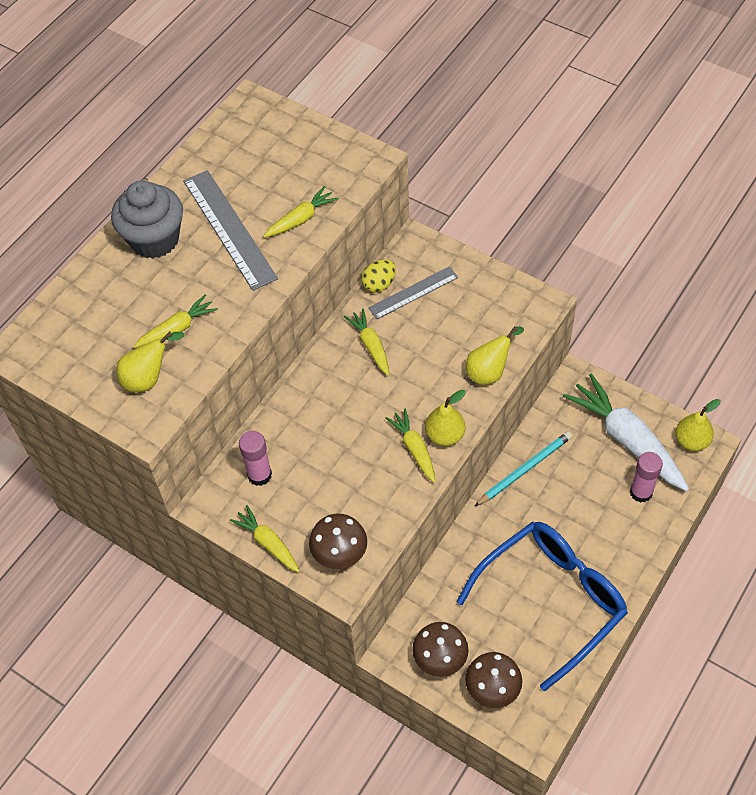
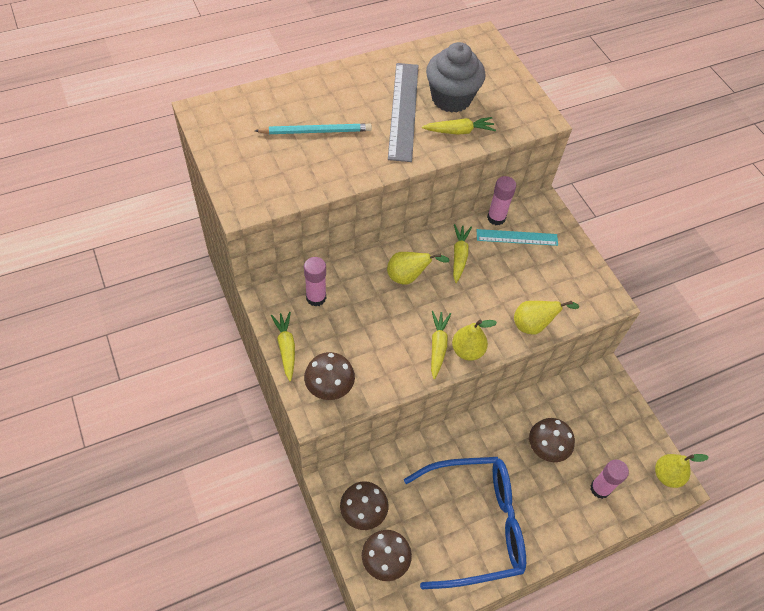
camera: 25 degrees right, 0 degrees up
grey cupcake [111,181,183,259] -> grey cupcake moved to [426,42,486,113]
yellow pear [116,332,184,393] -> yellow pear moved to [387,252,450,285]
yellow carrot [133,294,218,348] -> none
yellow egg [362,259,396,293] -> pink glue stick [487,176,516,225]
grey ruler [368,266,458,319] -> turquoise ruler [477,229,558,246]
turquoise pencil [474,431,572,507] -> turquoise pencil moved to [255,124,372,134]
white carrot [563,373,689,491] -> none
none -> brown mushroom [529,418,575,462]

